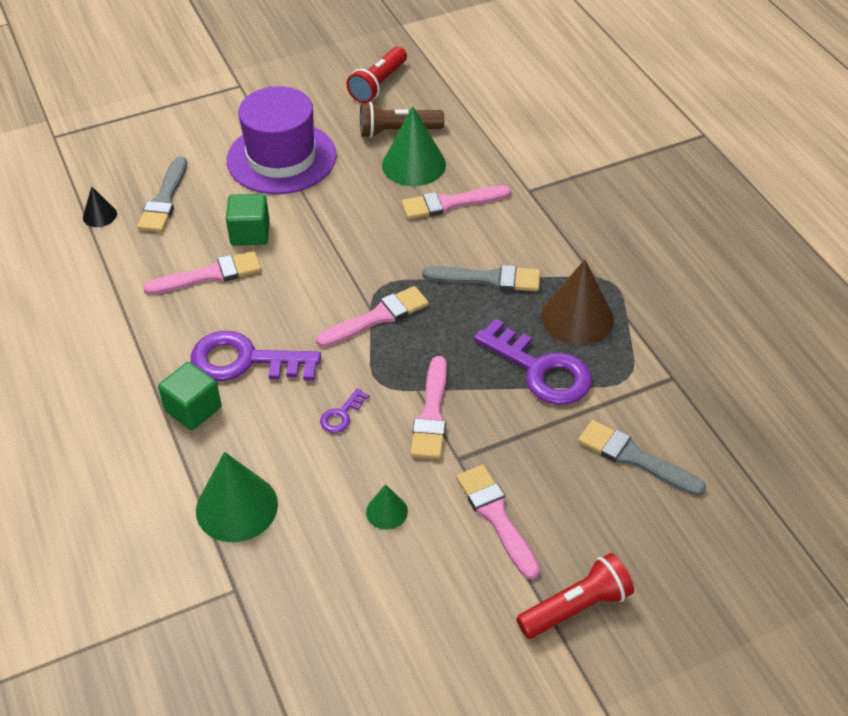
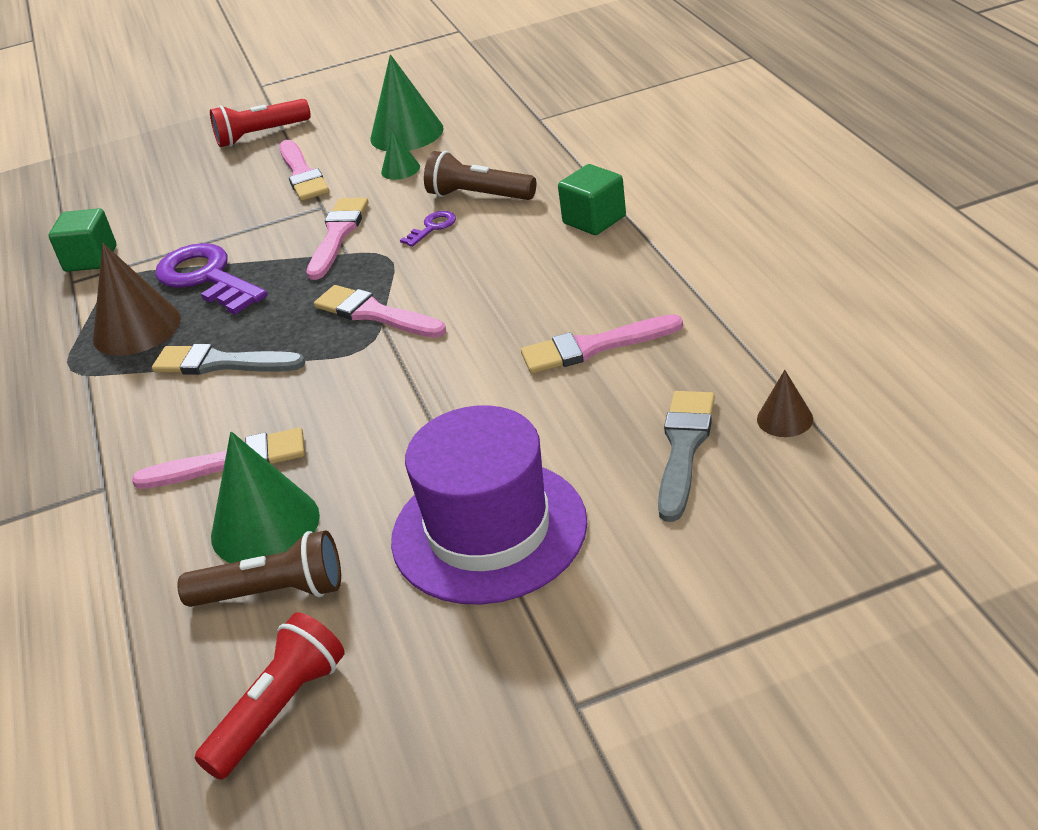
camera: 170 degrees left, 10 degrees down
black cone [83,186,117,227] -> brown cone [757,370,813,437]
purple key [191,331,321,381] -> none
green cone [196,452,278,542] -> green cone moved to [371,54,444,151]
green cube [226,194,270,246] -> green cube moved to [48,208,116,272]
pink brush [316,286,429,347] -> pink brush turned 60 degrees clockwise [314,285,446,338]
grey brush [578,420,706,496] -> none
none -> brown flashlight [424,151,536,200]

